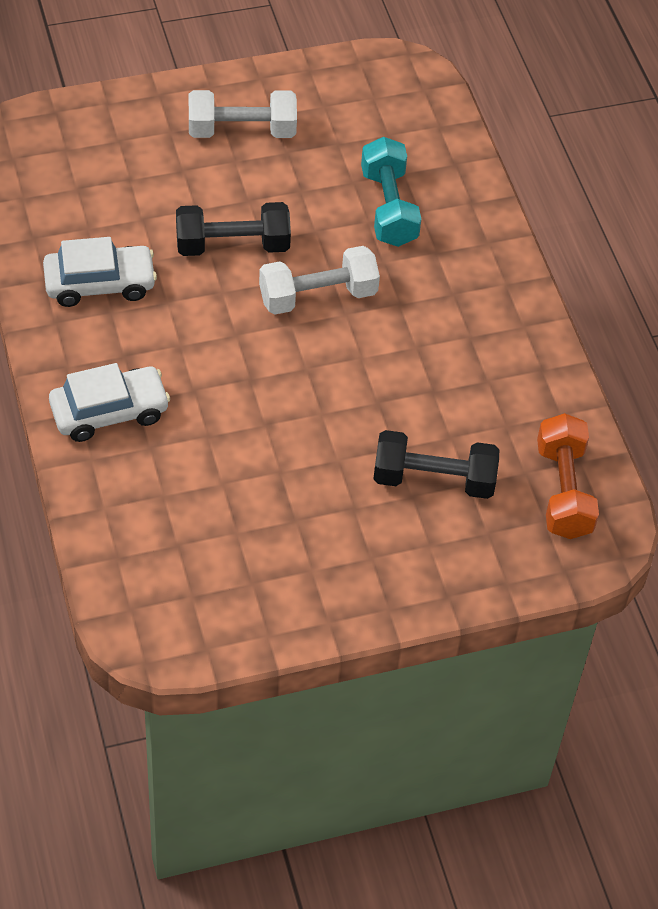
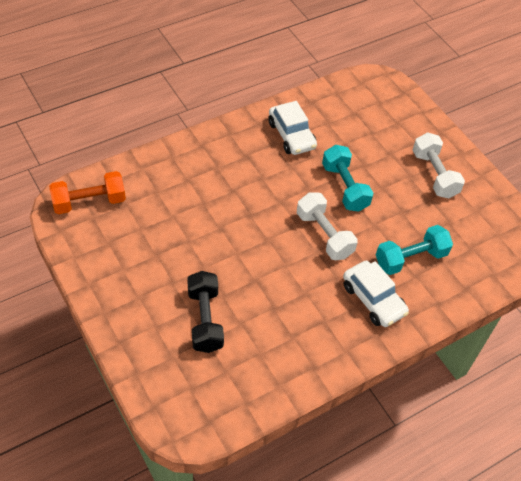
camera: 75 degrees right, 0 degrees up
white car [49,363,170,442] -> white car moved to [343,261,409,327]
black dumbbell [176,202,291,256] -> turquoise dumbbell [322,145,373,212]
orange dumbbell [537,413,599,539] -> orange dumbbell moved to [49,171,126,214]

